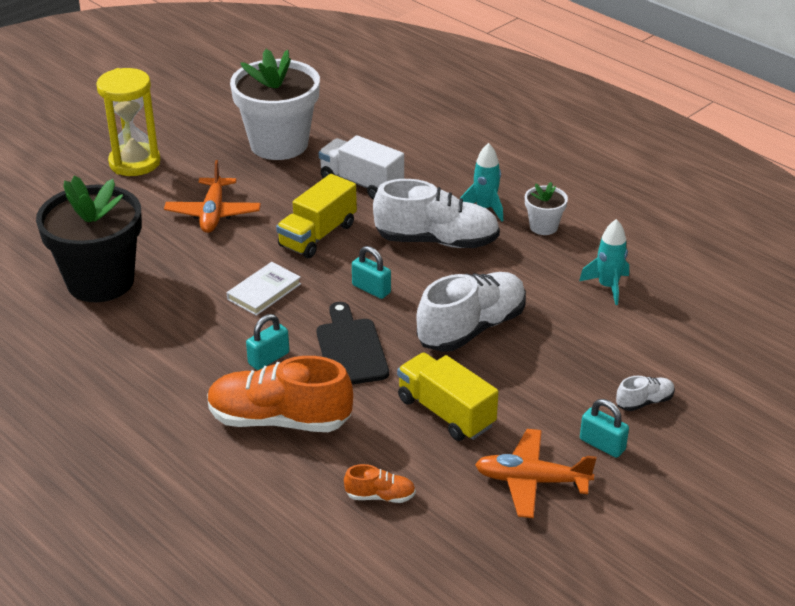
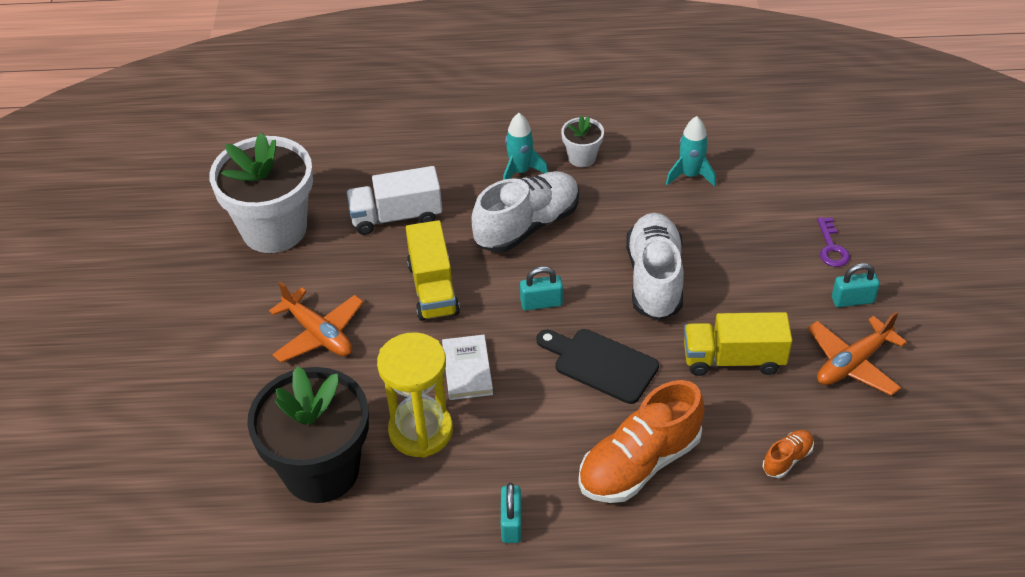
camera: 45 degrees left, 10 degrees up
yellow hourglass [96,68,160,176] -> yellow hourglass moved to [377,332,453,458]
turquoise padlock [246,314,289,370] -> turquoise padlock moved to [501,483,521,543]
white shoe [616,376,675,411] -> purple key [817,217,850,267]

